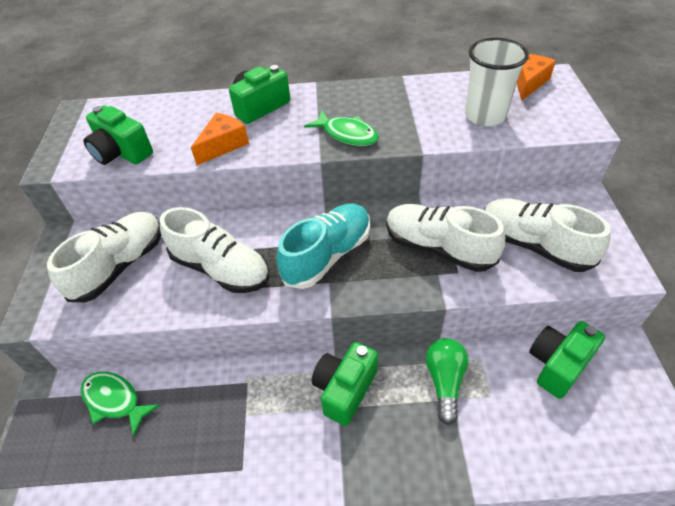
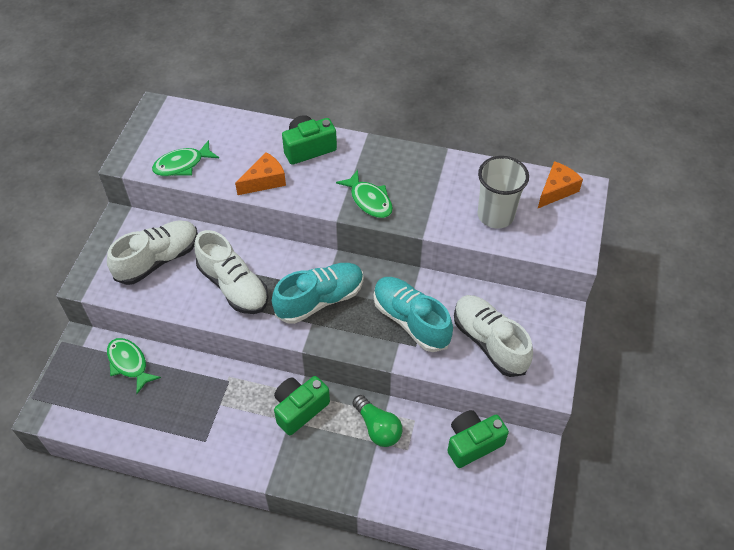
camera: 15 degrees right, 5 degrees up
green camera [83,106,153,165] -> green fish [152,140,219,176]
white shoe [386,204,505,272] -> turquoise shoe [374,277,453,352]
green light bulb [426,338,469,425] -> green light bulb turned 120 degrees clockwise [353,395,402,447]

